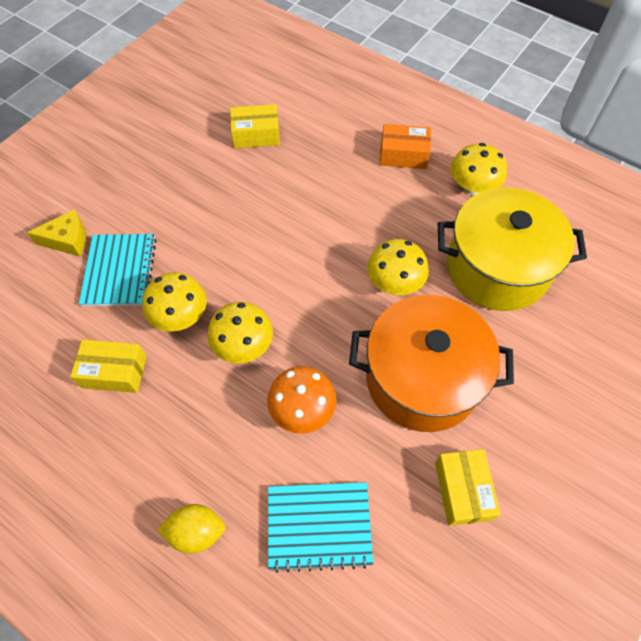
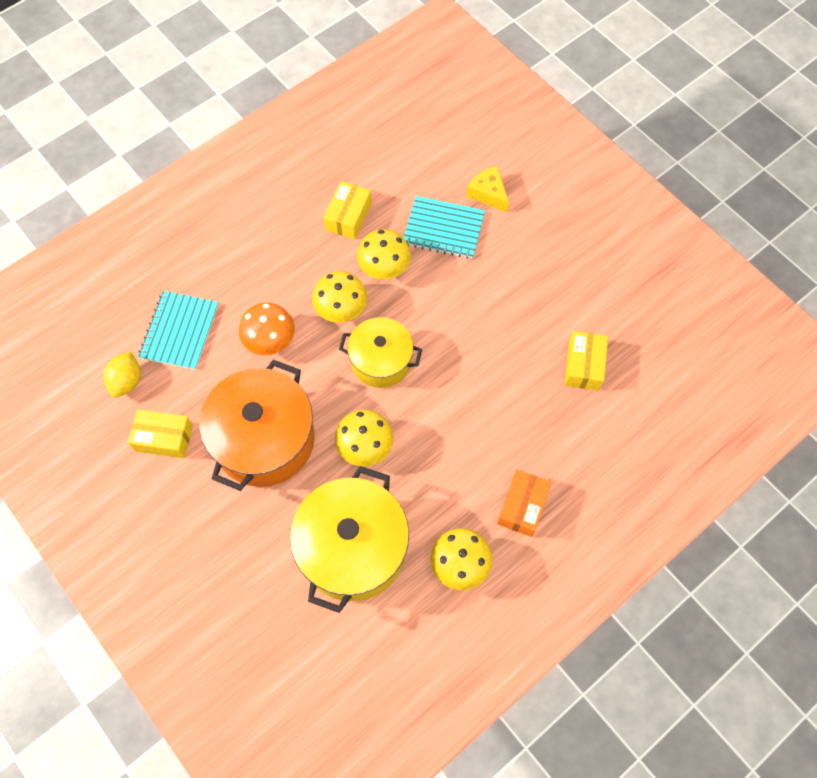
camera: 105 degrees right, 5 degrees up
yellow cheese [27,209,86,256] -> yellow cheese turned 135 degrees clockwise [466,166,509,212]
yellow lemon [157,504,226,554] -> yellow lemon moved to [103,352,141,397]
none -> yellow pot [339,317,422,388]

